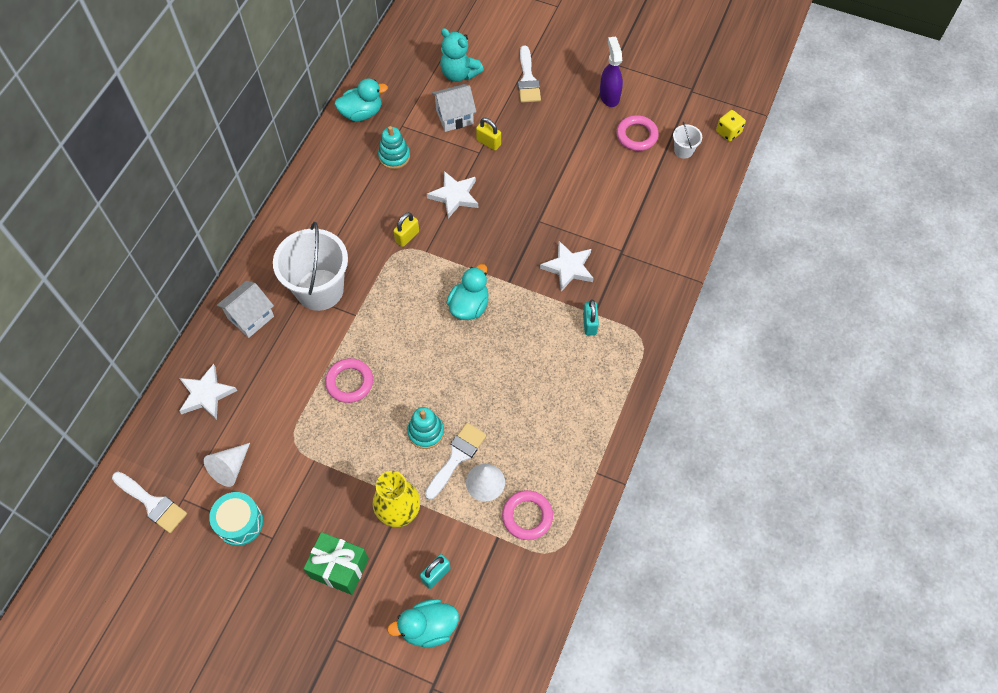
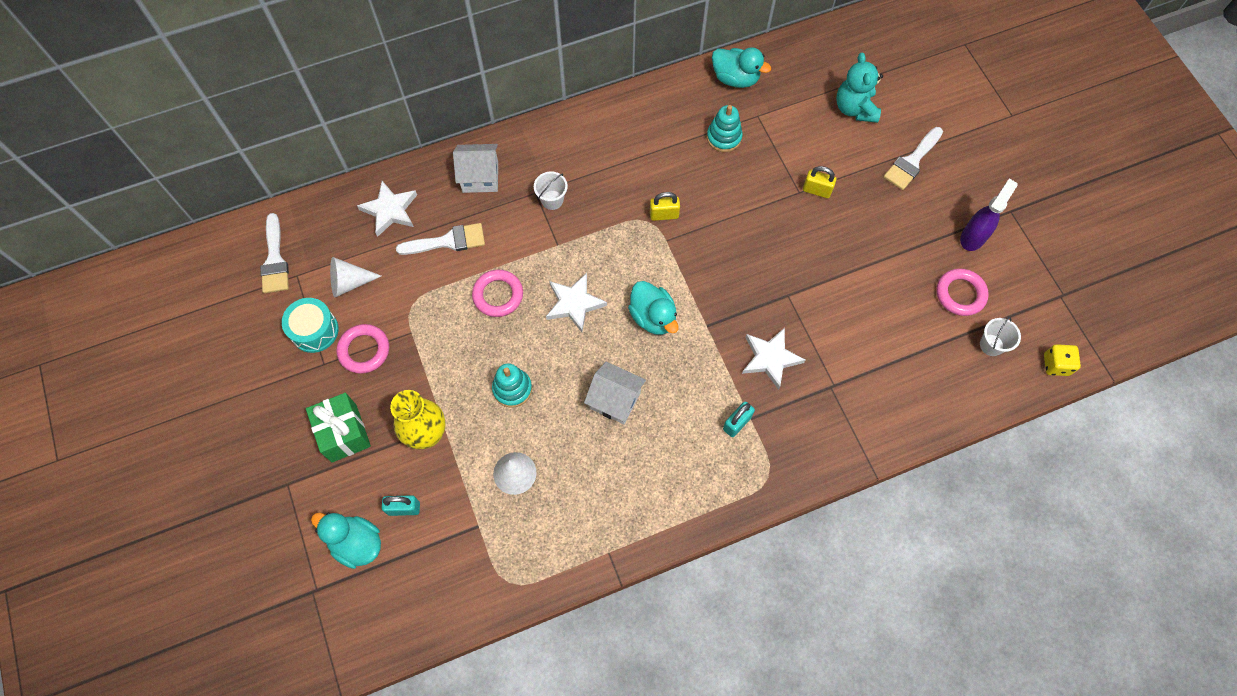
camera: 45 degrees right, 5 degrees up
white bucket [273,222,348,311] -> white bucket [534,171,568,210], size x0.44
white brush [425,423,487,500] -> white brush moved to [396,223,485,255]
white star [427,171,478,218] -> white star moved to [546,273,607,332]
white house [432,84,476,132] -> white house moved to [584,362,646,424]
turquoise duck [446,264,489,320] -> turquoise duck turned 75 degrees clockwise [628,281,679,335]
yellow padlock [476,118,501,151] -> yellow padlock turned 60 degrees counterclockwise [803,166,836,198]
pink ring [502,490,553,540] -> pink ring moved to [337,324,389,374]

